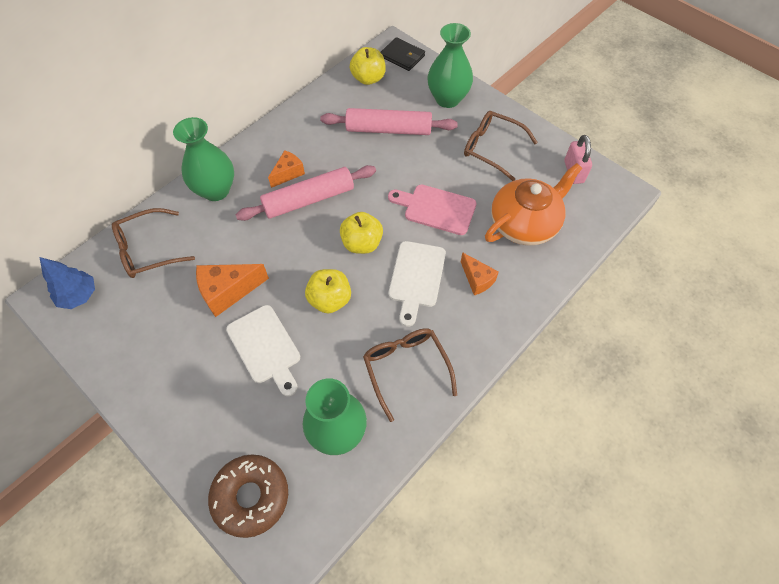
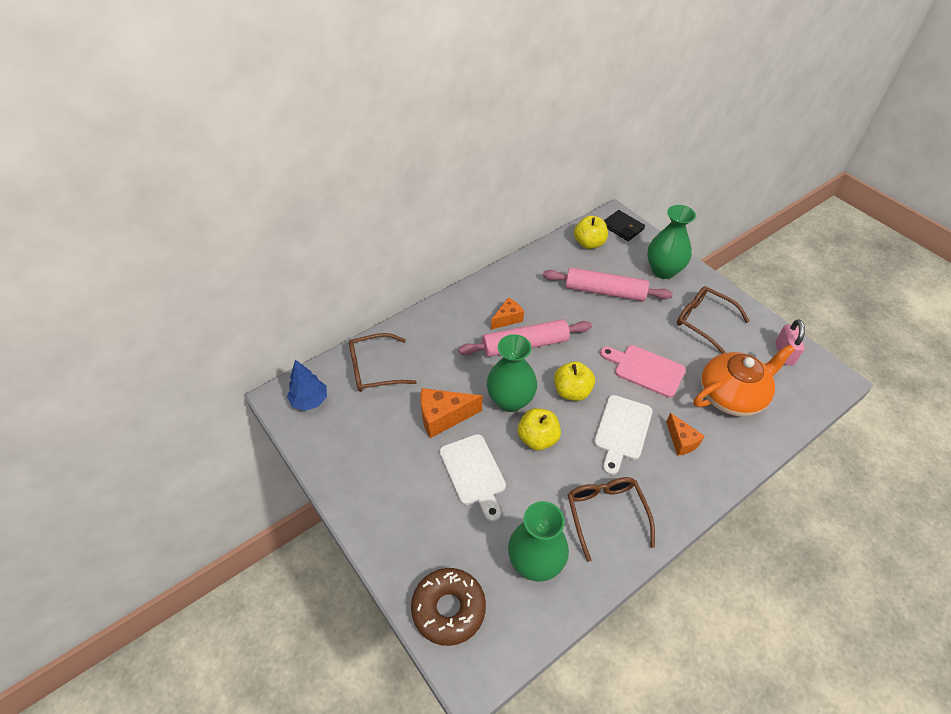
camera: 10 degrees right, 10 degrees down
green vase [173,117,234,201] -> green vase moved to [487,334,537,412]

